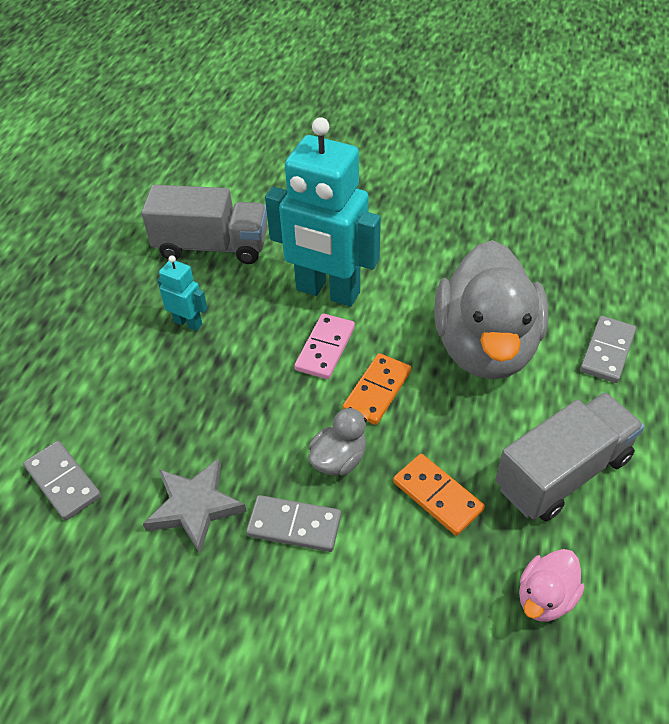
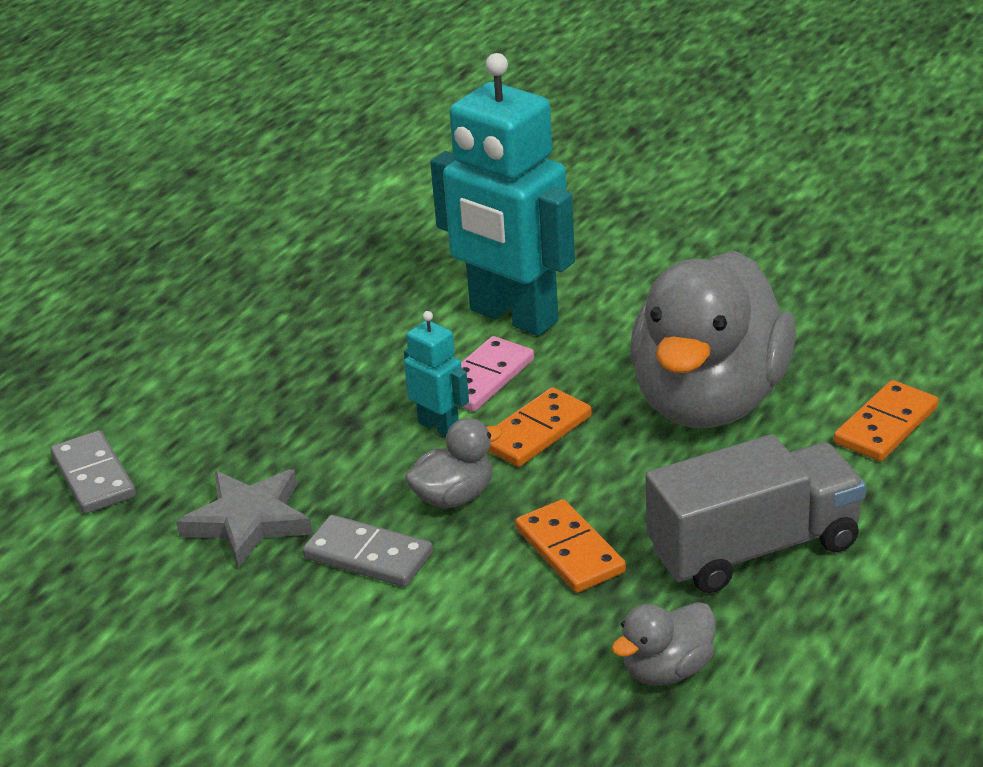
camera: 15 degrees right, 15 degrees down
grey truck [141,185,268,264] -> none
turquoise robot [157,256,207,331] -> turquoise robot moved to [404,311,469,437]
pink duck [519,549,584,622] -> grey duck [611,602,716,685]
grey domino [580,316,636,383] -> orange domino [834,380,938,461]

